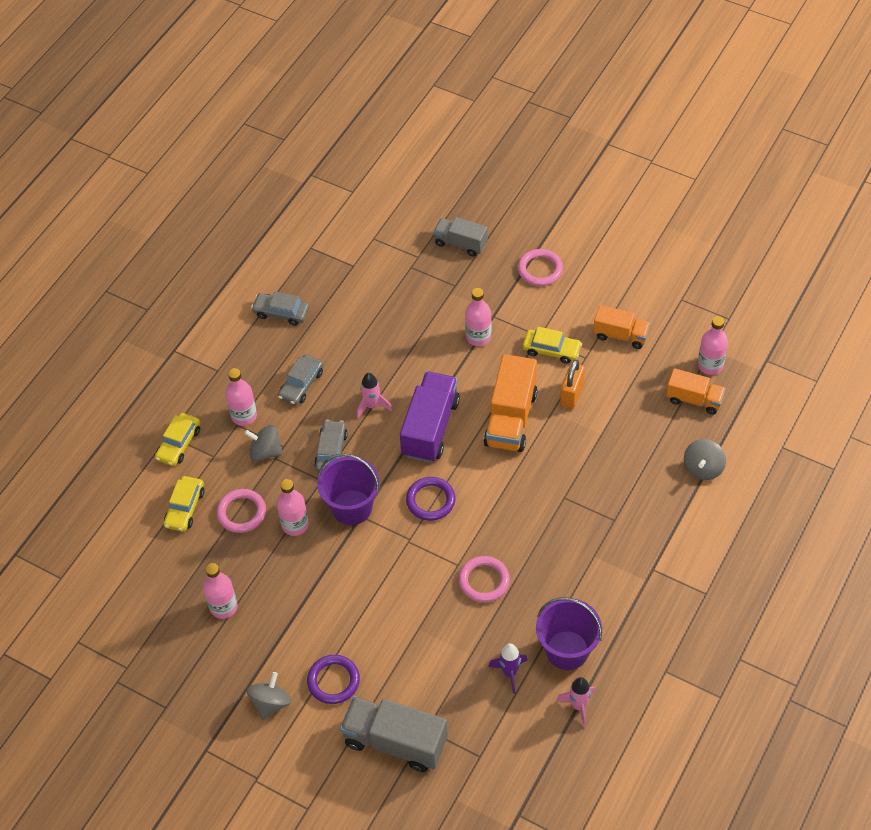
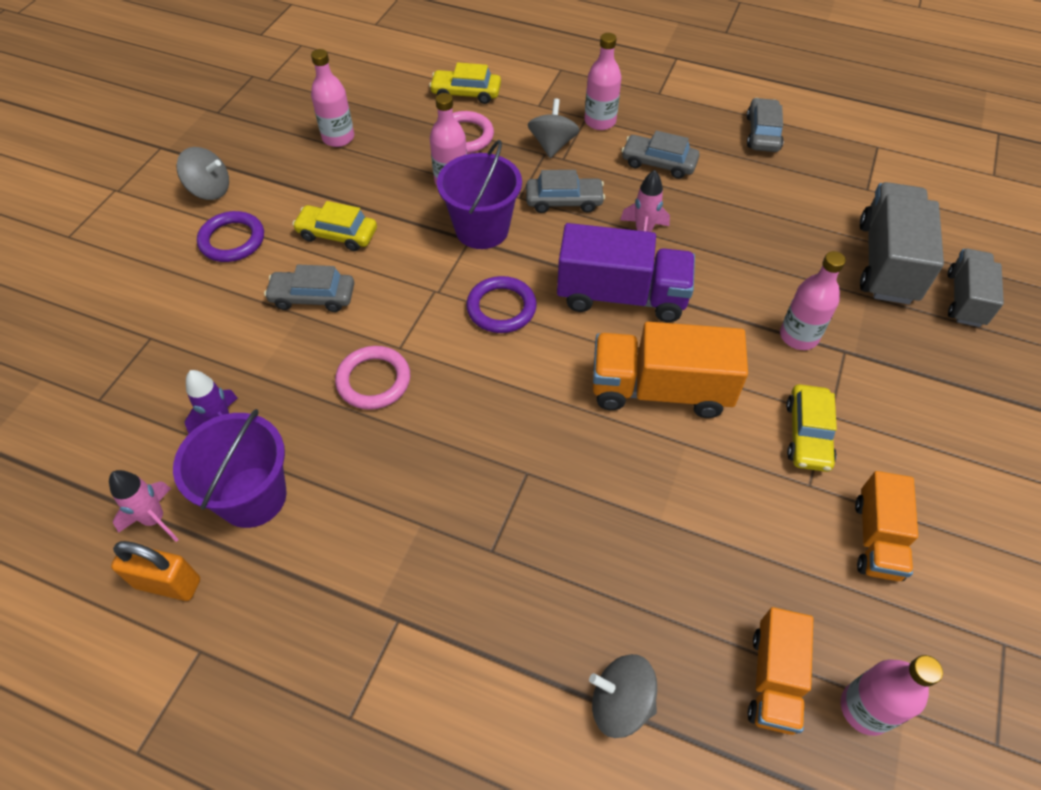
camera: 80 degrees right, 0 degrees up
yellow car [155,413,200,466] -> yellow car moved to [292,201,377,251]
grey truck [340,696,448,772] -> grey truck moved to [860,182,944,304]
pink ring [518,249,563,286] -> none
orange padlock [560,360,585,409] -> orange padlock moved to [111,541,200,601]
none -> grey car [264,264,354,312]

